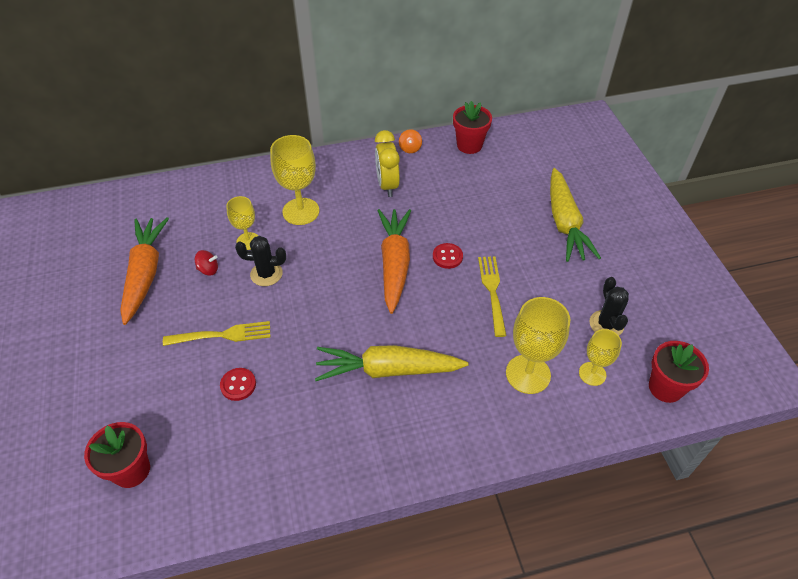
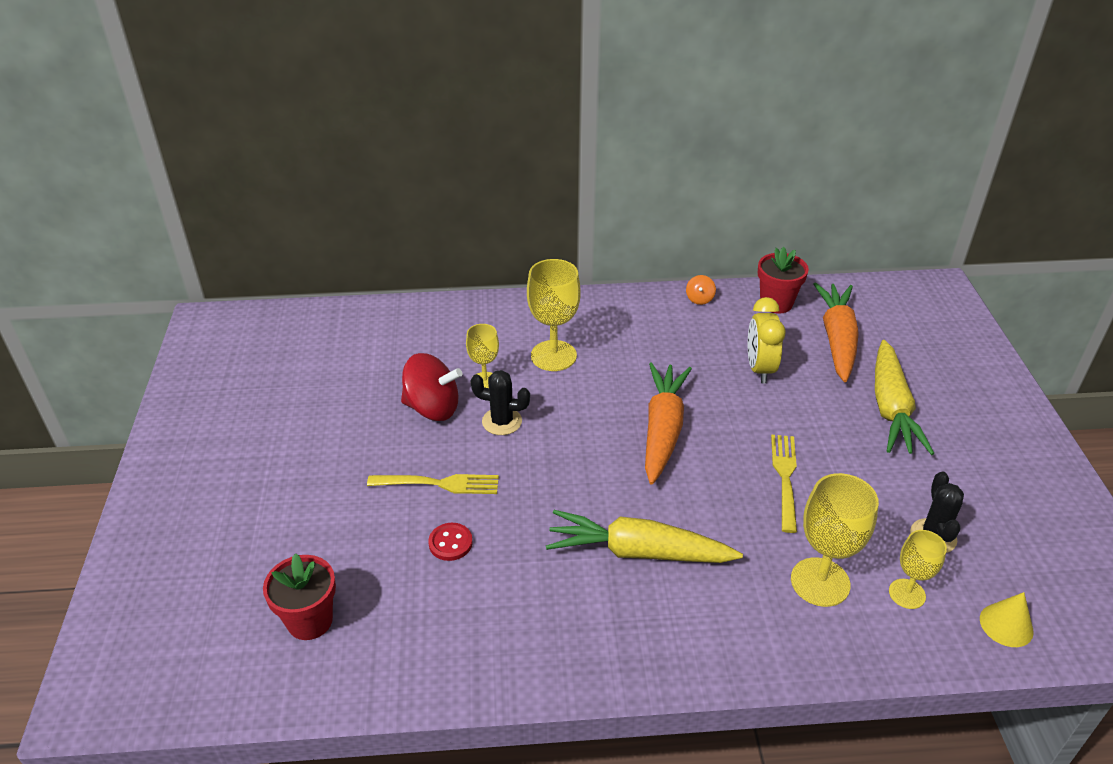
camera: 10 degrees right, 10 degrees down
orange carrot [121,217,169,325] -> orange carrot moved to [814,282,859,382]
red spinning top [195,250,218,275] -> red spinning top [401,353,462,421], size x2.14
yellow clock [375,130,400,197] -> yellow clock moved to [748,297,786,383]
red button [433,243,463,269] -> none
red flower pot [649,341,709,403] -> yellow cone [980,592,1034,647]

